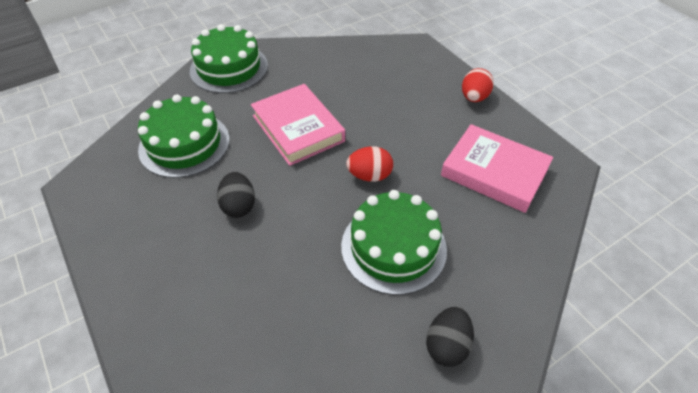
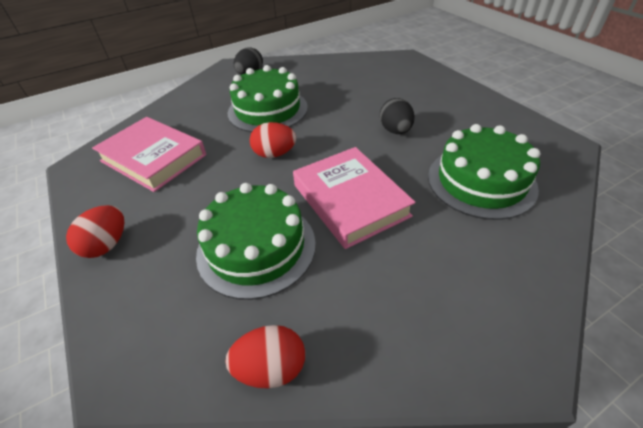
camera: 175 degrees left, 5 degrees down
green cake [190,24,268,93] -> green cake moved to [196,183,316,300]
none -> red egg [225,325,305,389]

